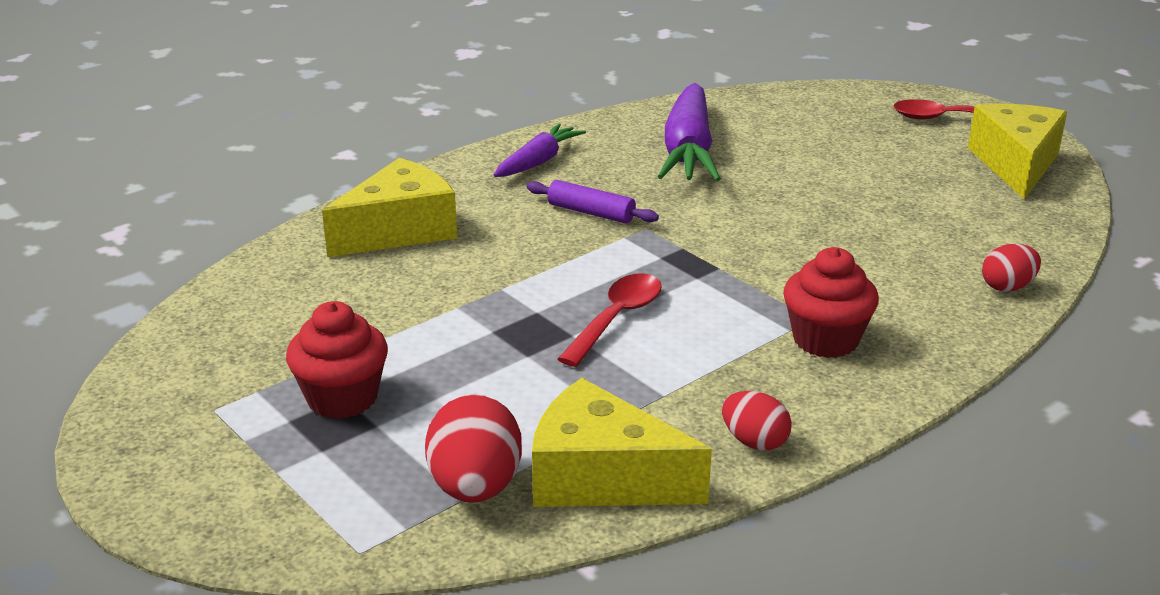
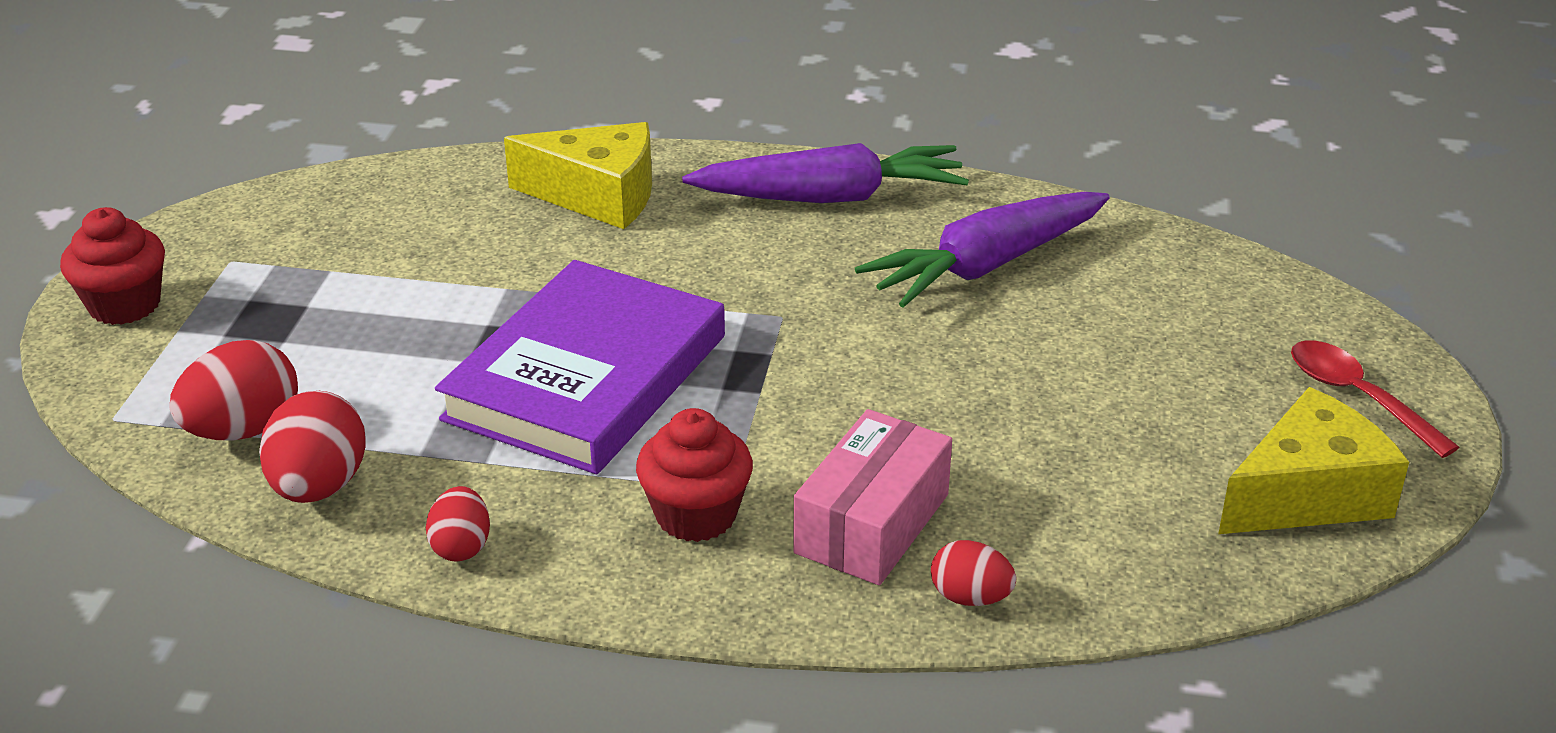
camera: 50 degrees right, 5 degrees up
red cupcake [286,301,388,419] -> red cupcake moved to [60,207,165,325]
purple carrot [494,123,586,177] -> purple carrot [682,143,969,203], size x1.71
purple rolling pin [526,180,659,224] -> none
yellow cheese [532,378,712,507] -> red egg [259,391,366,503]
red spoon [558,273,662,367] -> purple book [435,260,725,474]
none -> pink box [793,409,952,585]

